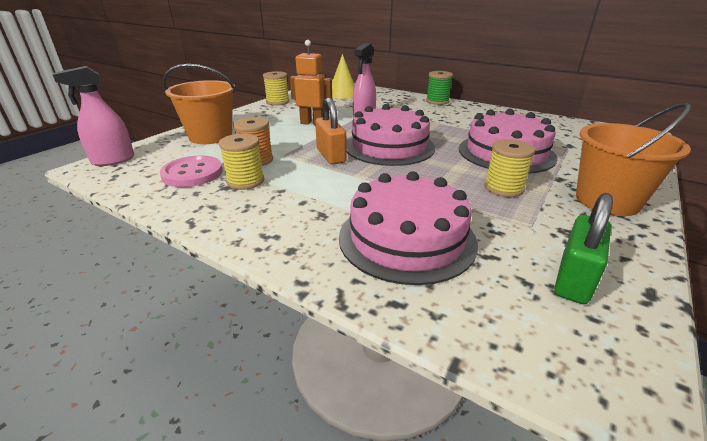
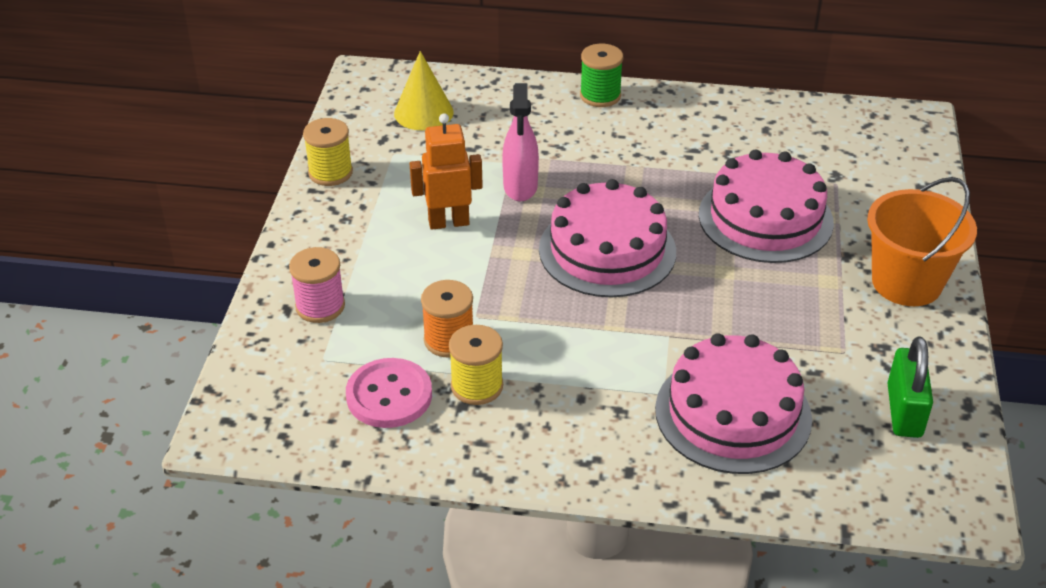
camera: 25 degrees left, 10 degrees up
pink spray bottle [53,66,134,166] -> none
orange bucket [163,64,236,144] -> pink spool [289,247,345,323]
orange padlock [315,97,347,165] -> none
yellow spool [484,139,535,198] -> none

